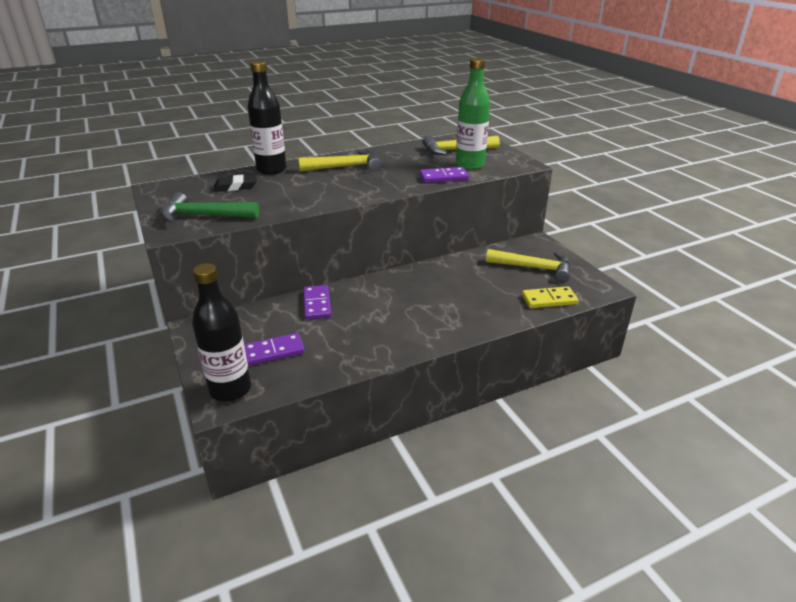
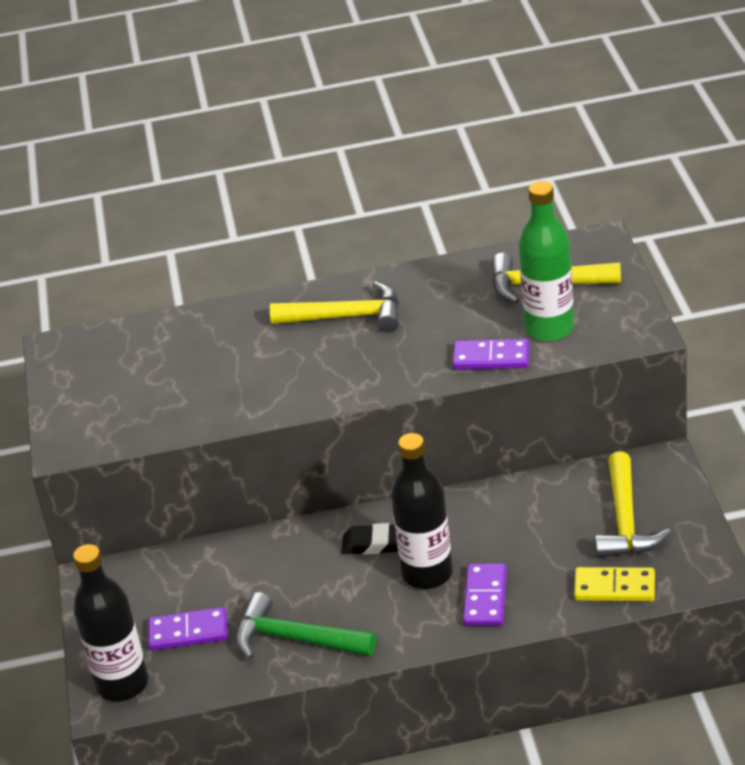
camera: 20 degrees right, 5 degrees up
green hammer [162,192,259,223] -> green hammer moved to [235,592,376,659]
black eraser [213,174,257,192] -> black eraser moved to [342,523,398,555]
black bottle [248,60,287,175] -> black bottle moved to [391,433,453,589]
purple domino [303,285,331,320] -> purple domino moved to [463,564,507,626]
yellow hammer [486,249,570,282] -> yellow hammer turned 60 degrees clockwise [595,451,671,558]

